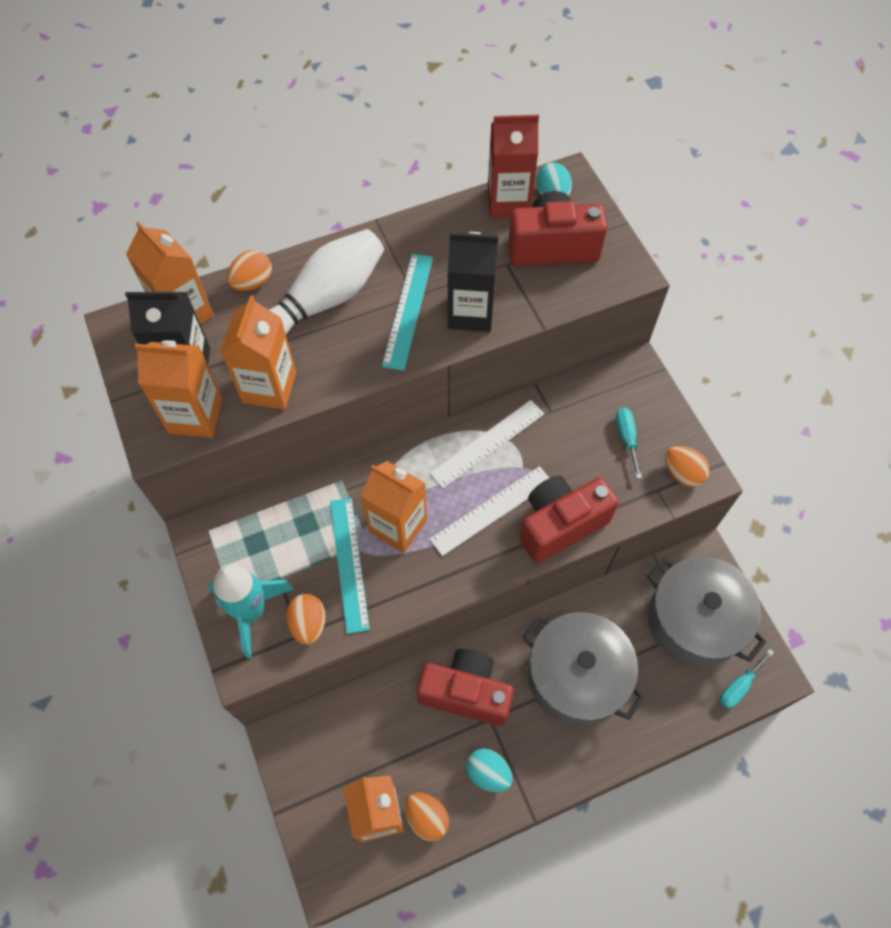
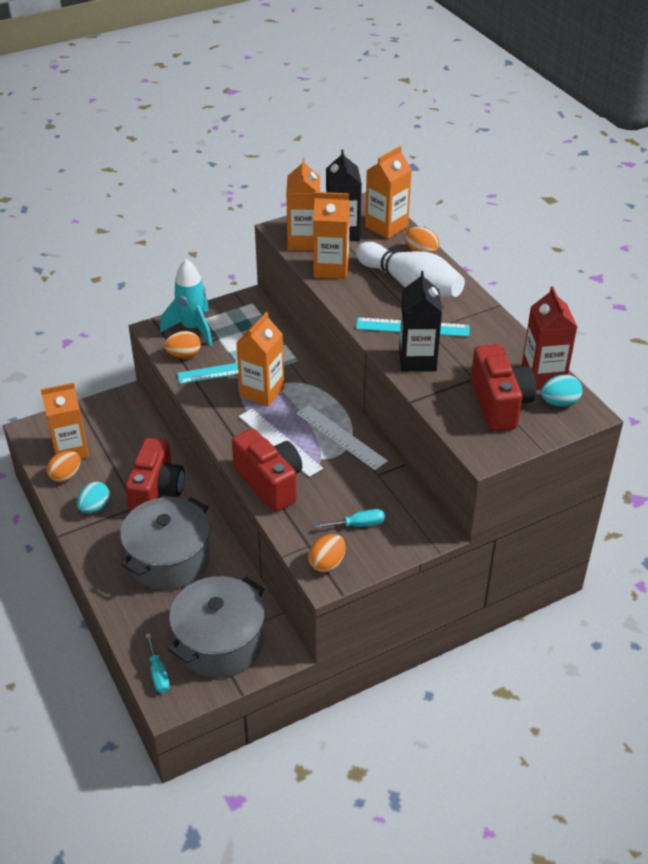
camera: 85 degrees right, 20 degrees down
turquoise screwdriver [720,649,774,709] -> turquoise screwdriver turned 150 degrees counterclockwise [145,633,170,693]

